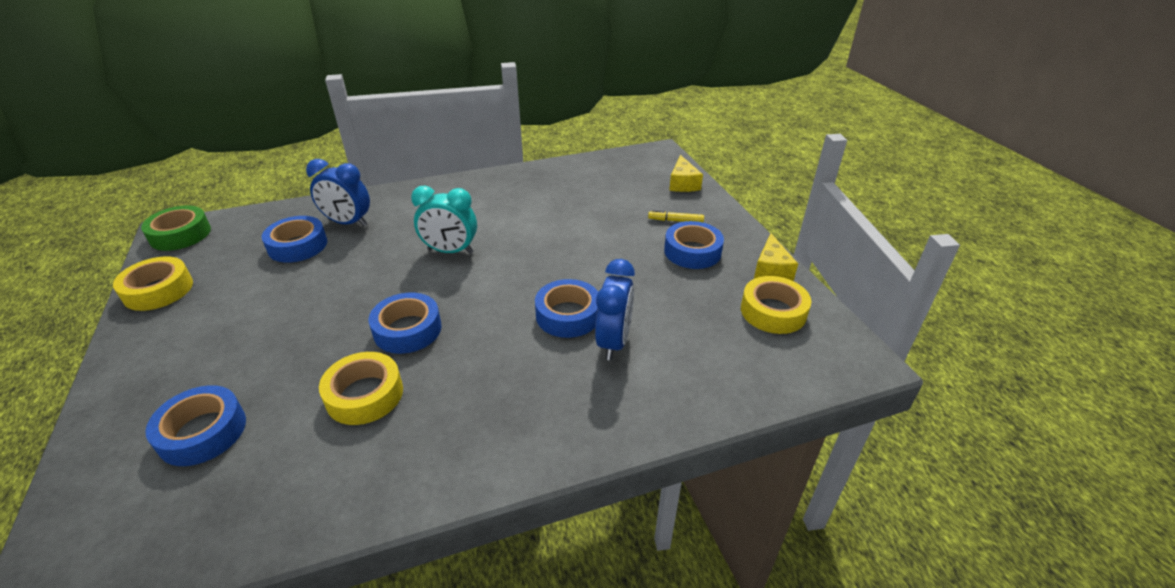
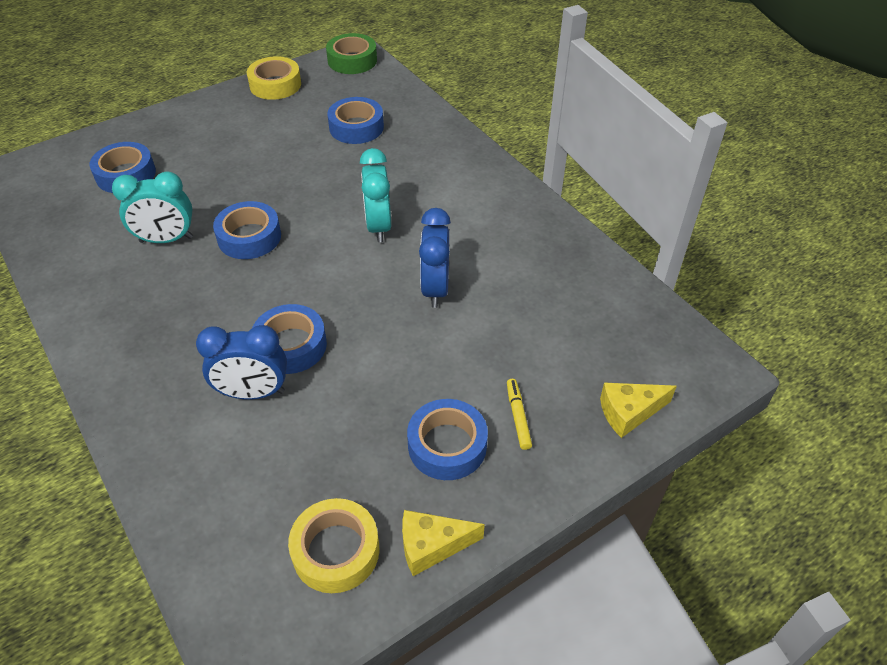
camera: 75 degrees right, 10 degrees up
blue clock [306,159,370,227] -> blue clock moved to [419,208,451,308]
yellow tape [319,352,403,425] -> turquoise clock [112,172,193,243]

